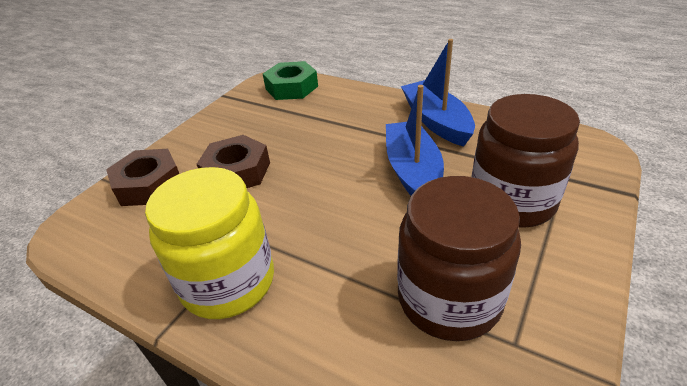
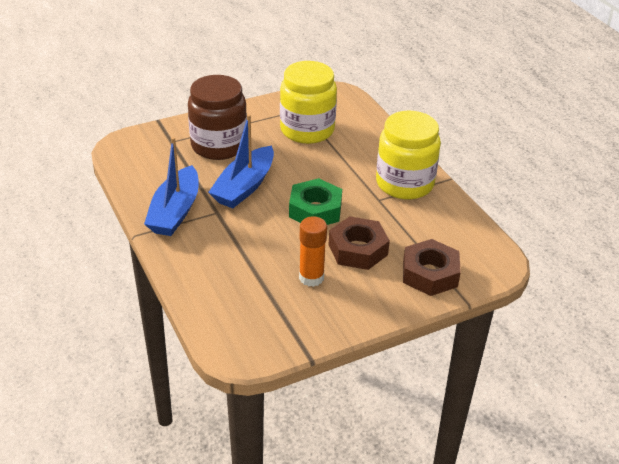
camera: 150 degrees left, 0 degrees up
green nut [263,61,318,100] -> green nut moved to [289,178,342,225]
brown jar [397,176,521,341] -> yellow jar [280,61,337,144]
none -> orange glue stick [299,216,327,287]

